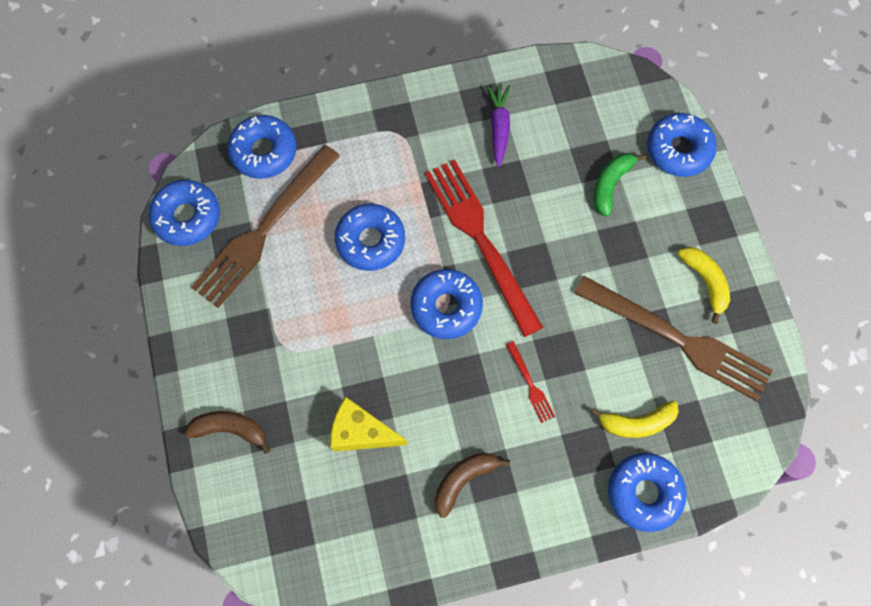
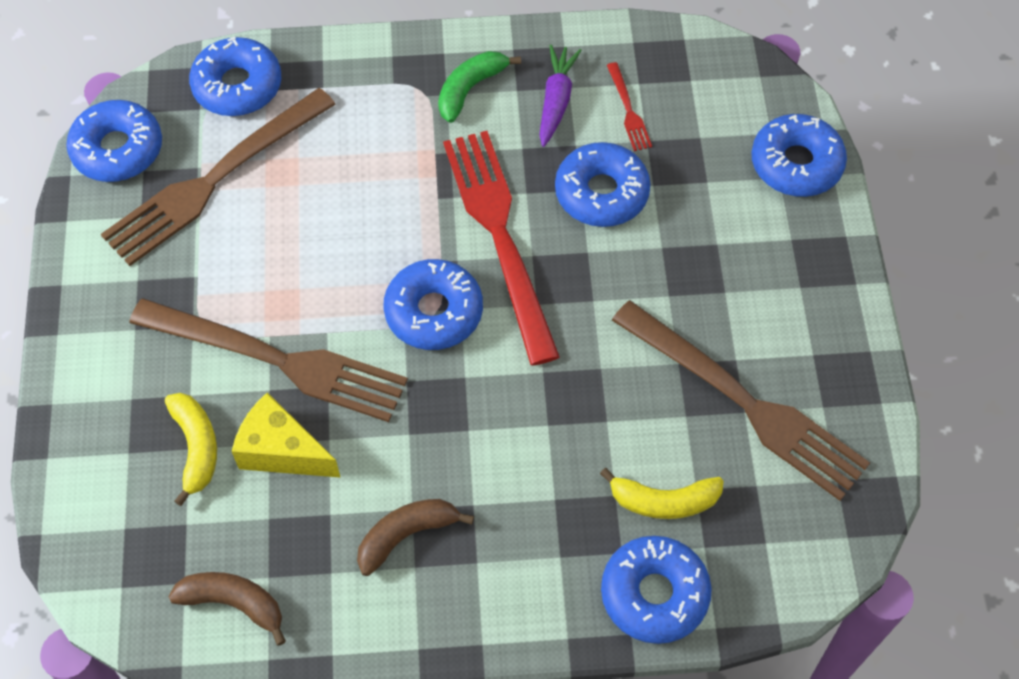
camera: 10 degrees right, 10 degrees down
brown banana [185,411,271,454] -> brown banana moved to [168,572,286,646]
blue donut [335,204,405,271] -> blue donut moved to [555,142,651,227]
red fork [506,341,555,423] -> red fork moved to [607,62,652,151]
green banana [594,153,646,217] -> green banana moved to [438,51,521,123]
yellow banana [678,247,730,324] -> yellow banana moved to [165,393,217,506]
none -> brown fork [129,298,408,422]

